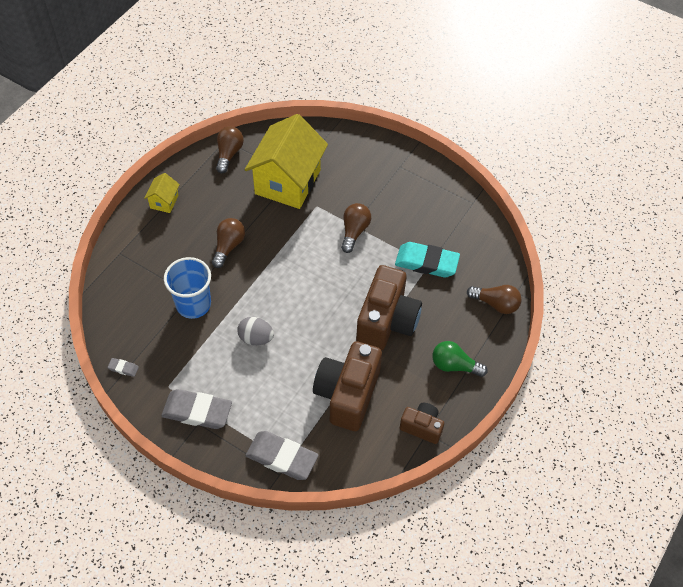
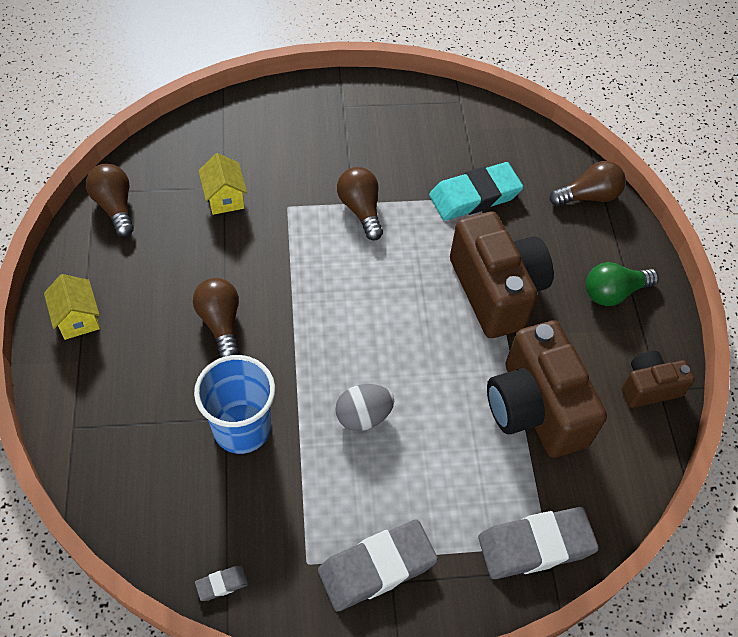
camera: 40 degrees left, 0 degrees up
yellow house [245,114,328,209] -> yellow house [198,153,247,215], size x0.43

